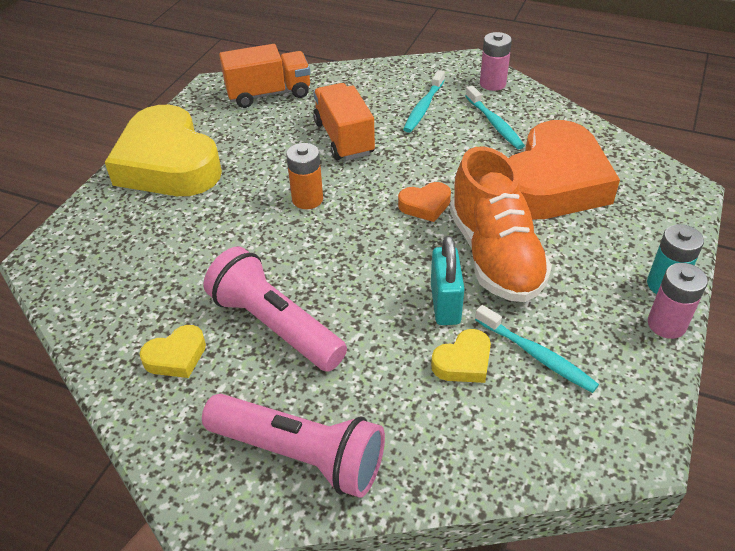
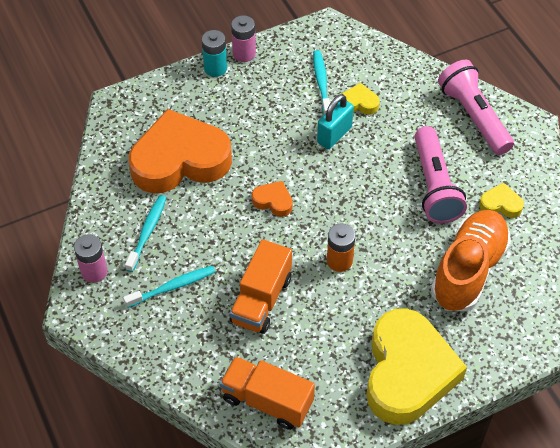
camera: 140 degrees left, 10 degrees up
orange shoe [450,147,552,302] -> orange shoe moved to [431,210,511,311]

